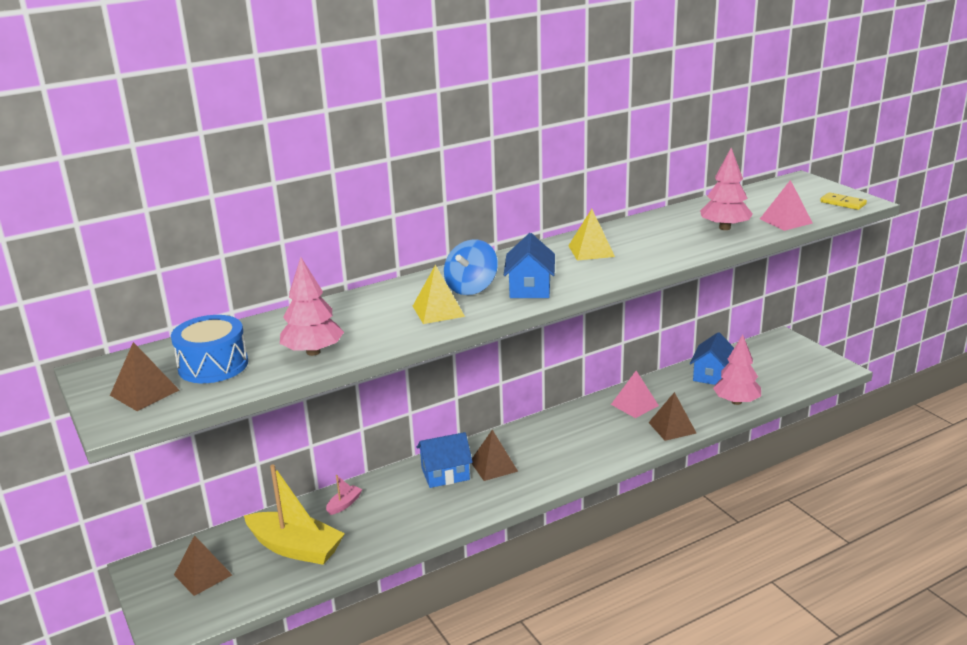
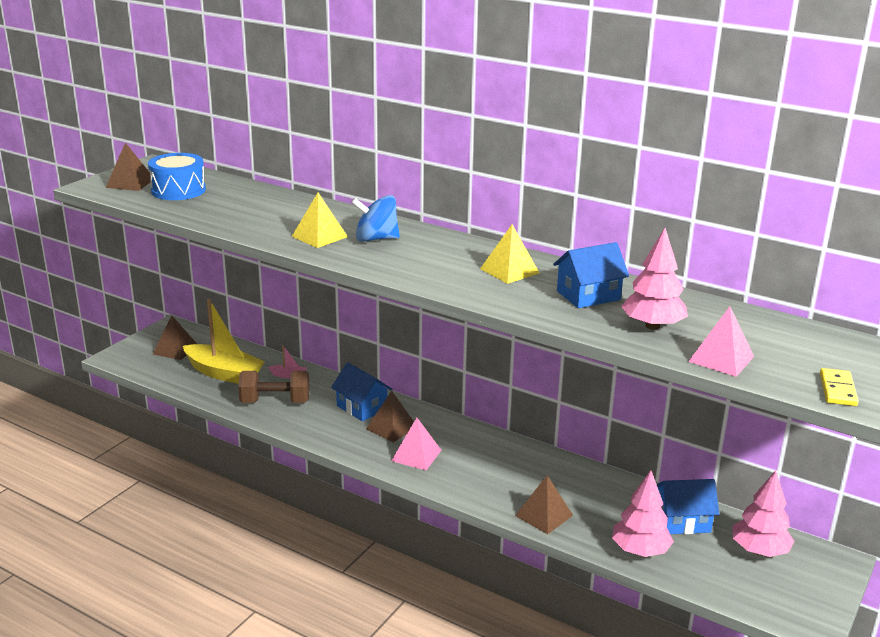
camera: 60 degrees right, 0 degrees up
yellow boat [244,465,345,565] -> yellow boat turned 60 degrees counterclockwise [183,299,265,384]
pink tree [280,257,344,356] -> pink tree moved to [733,470,795,557]
blue house [504,233,555,298] -> blue house moved to [553,242,629,308]
pink pyramid [611,371,659,418] -> pink pyramid moved to [391,418,441,470]
none -> brown dumbbell [238,371,310,403]

